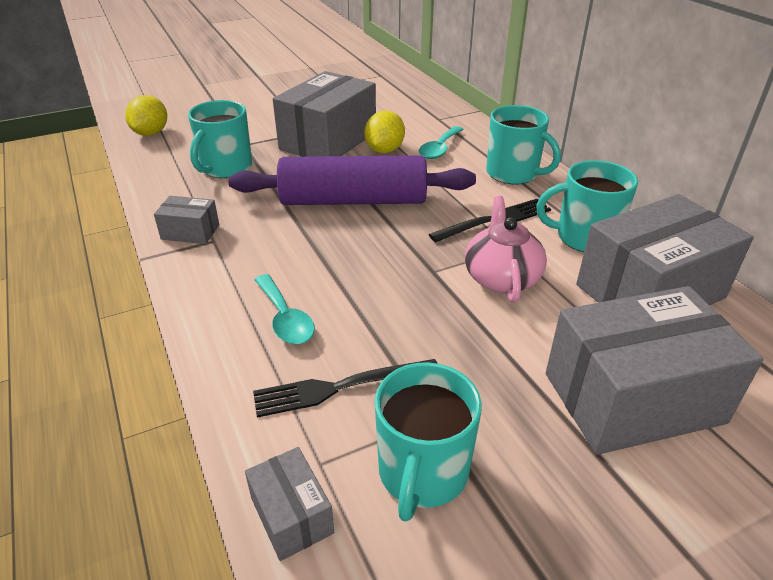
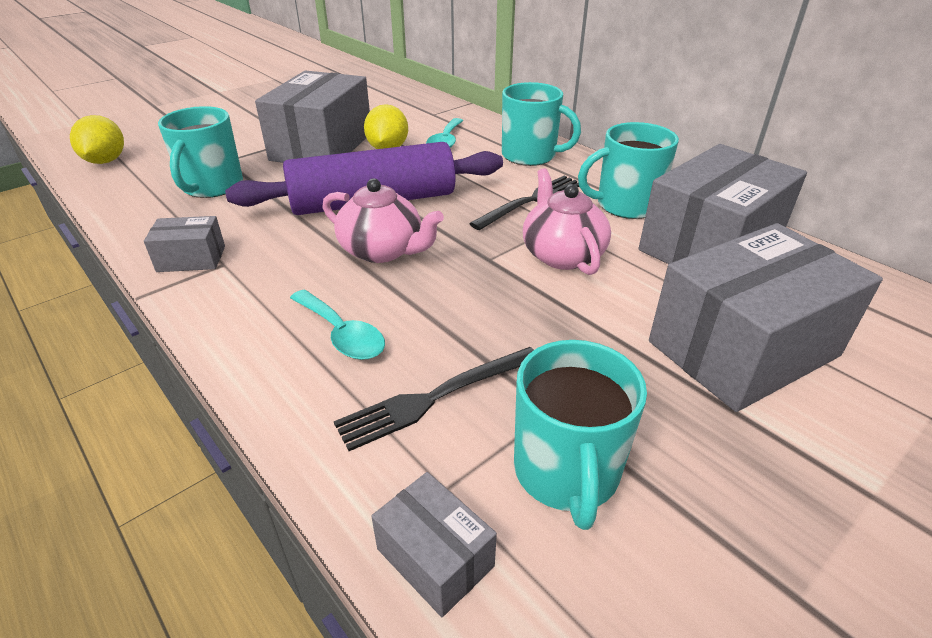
camera: 15 degrees left, 0 degrees up
none -> pink teapot [322,178,444,263]

